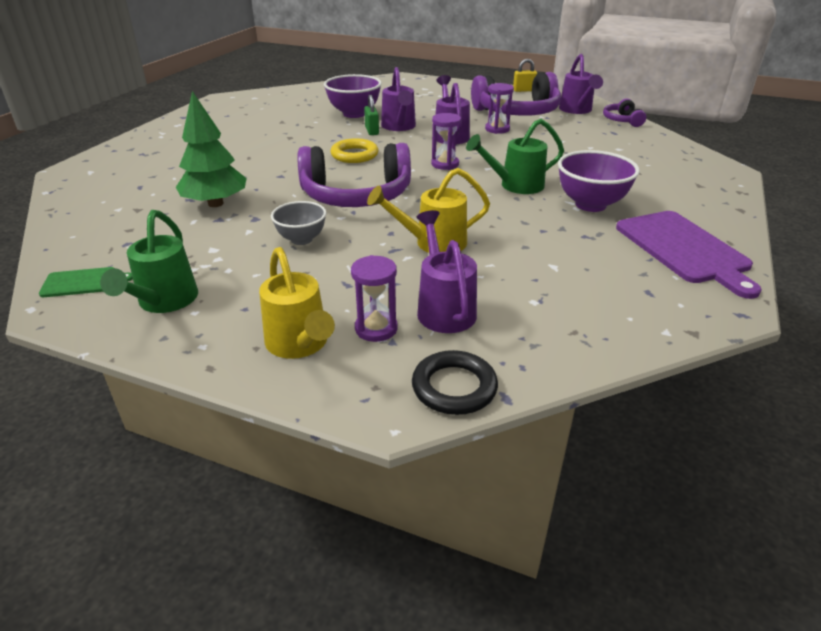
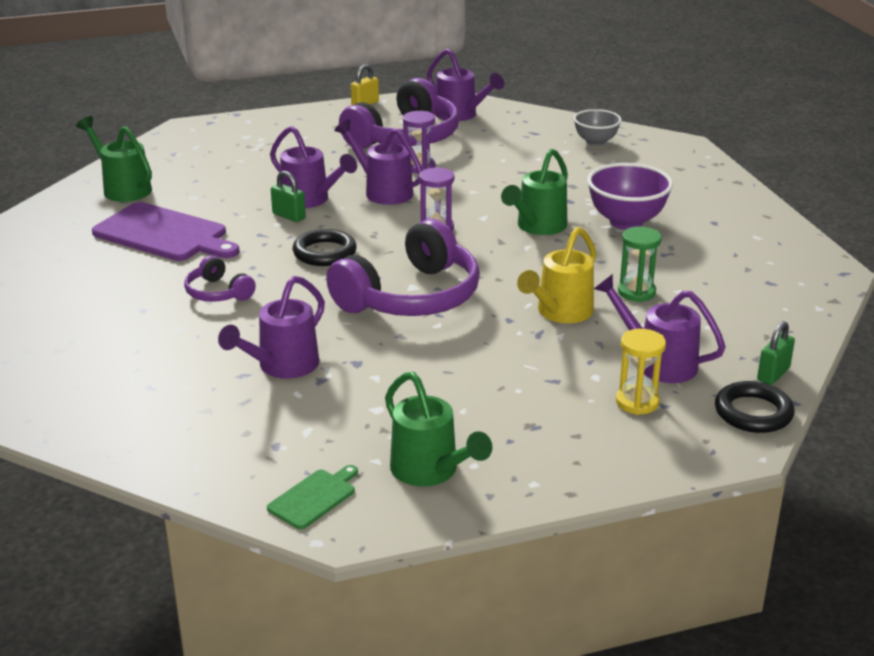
camera: 40 degrees left, 5 degrees down
green tree [176,91,247,207] -> purple watering can [218,276,325,379]
yellow watering can [259,247,335,359] -> none
grey bowl [271,201,326,245] -> grey bowl moved to [574,109,622,146]
purple bowl [324,74,382,118] -> none
yellow ring [330,138,378,163] -> black ring [293,229,357,266]
purple hourglass [351,255,398,342] -> yellow hourglass [616,329,666,415]
purple headphones [603,99,647,127] -> purple headphones moved to [184,255,256,302]
purple cutting board [616,211,762,299] -> purple cutting board moved to [92,202,239,261]
none -> green watering can [76,116,152,202]
none -> green hourglass [618,226,662,302]
none -> green padlock [757,321,795,385]

